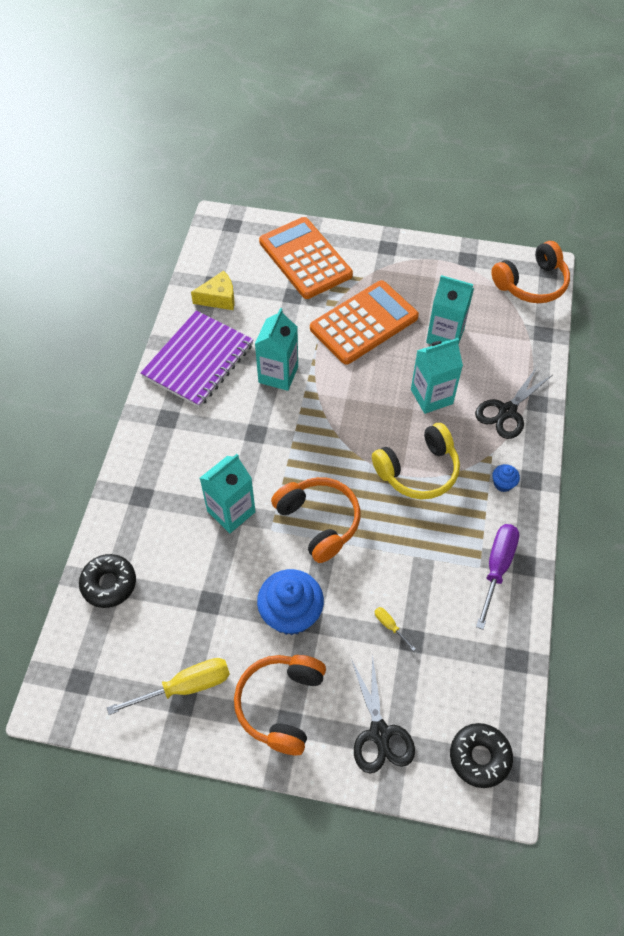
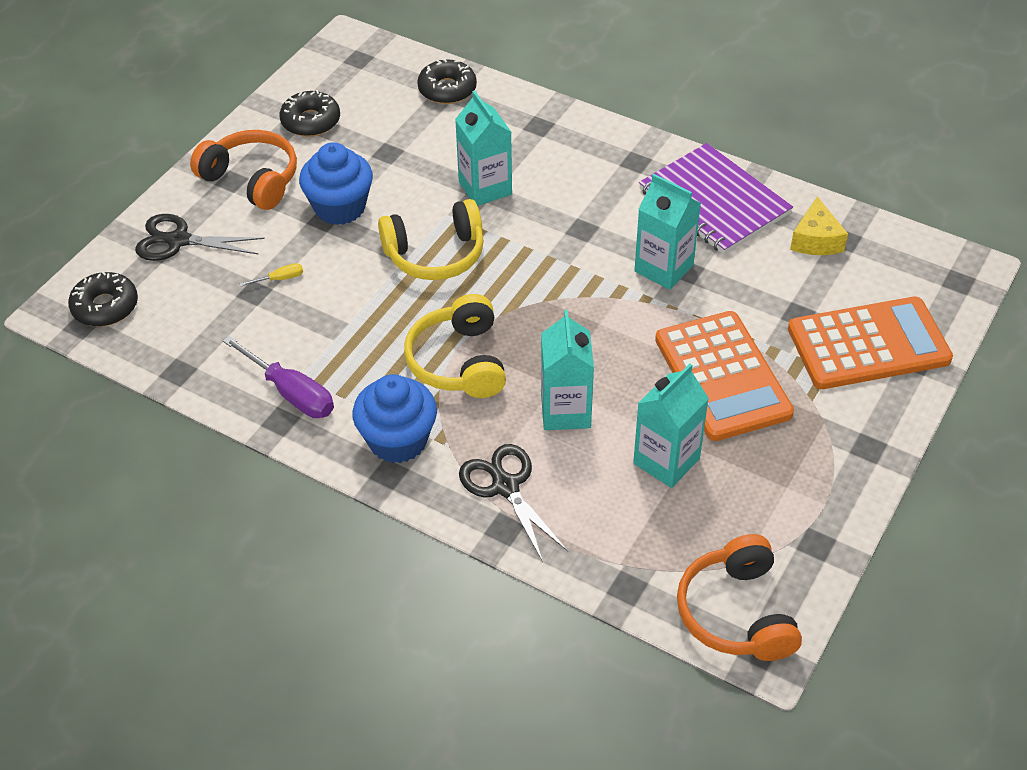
camera: 110 degrees right, 10 degrees down
yellow screwdriver [107,658,230,715] -> black donut [280,90,340,137]
orange headphones [271,477,361,563] -> yellow headphones [378,199,484,280]
blue cupcake [492,464,520,492] -> blue cupcake [352,374,437,463], size x2.21

